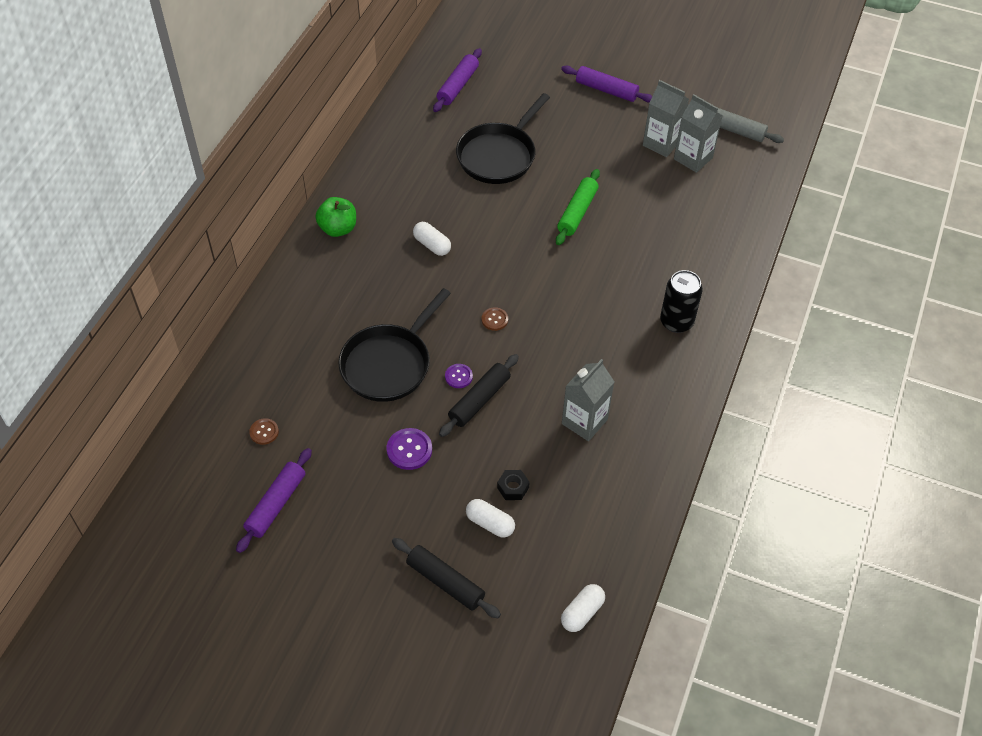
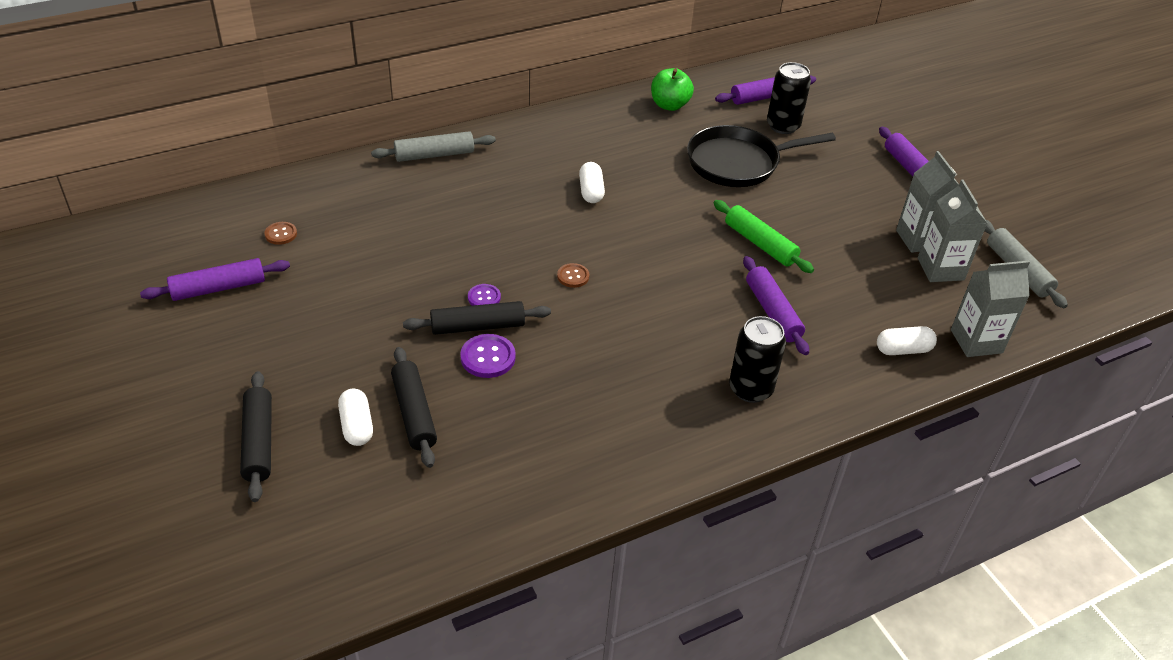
camera: 40 degrees right, 10 degrees down
green apple [315,197,356,237] -> green apple moved to [651,68,694,111]
black pan [338,288,451,402] -> none
purple button [387,428,432,470] -> purple button moved to [460,334,516,378]
black nut [497,470,530,500] -> black rolling pin [391,347,437,468]
green rolling pin [556,169,600,245] -> green rolling pin turned 75 degrees clockwise [714,200,814,273]
white capsule [561,584,605,632] -> white capsule moved to [877,326,937,355]
grey carton [562,359,614,441] -> grey carton moved to [951,261,1030,357]
none -> grey rolling pin [371,131,496,162]
none -> purple rolling pin [743,256,809,355]
none -> black can [767,62,811,134]

